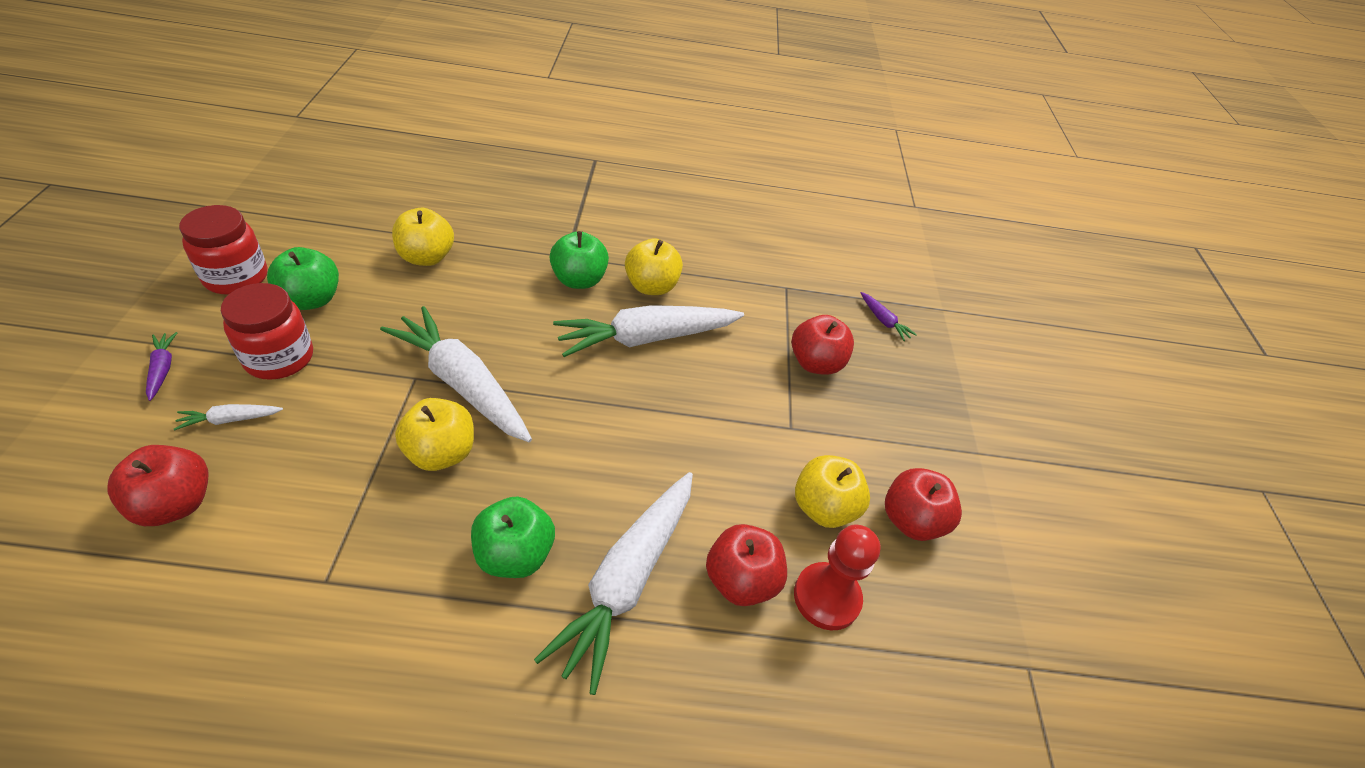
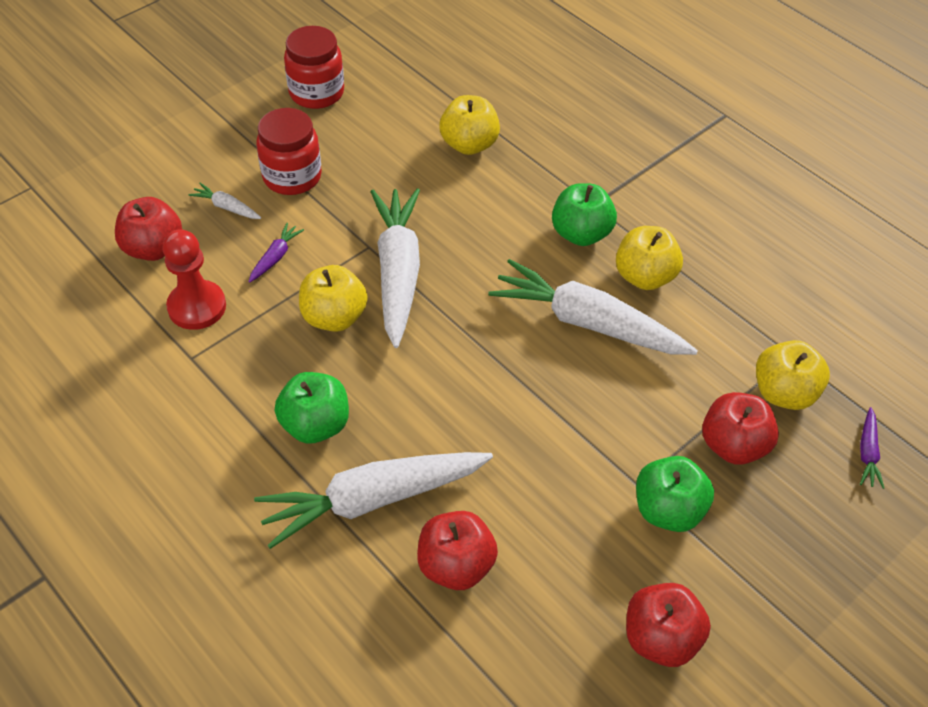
camera: 50 degrees right, 5 degrees up
purple carrot [146,332,177,401] -> purple carrot moved to [248,223,304,283]
green apple [267,247,339,310] -> green apple moved to [636,456,714,532]
red pawn [794,525,881,630] -> red pawn moved to [162,229,226,330]
yellow apple [795,455,870,528] -> yellow apple moved to [756,340,830,410]

